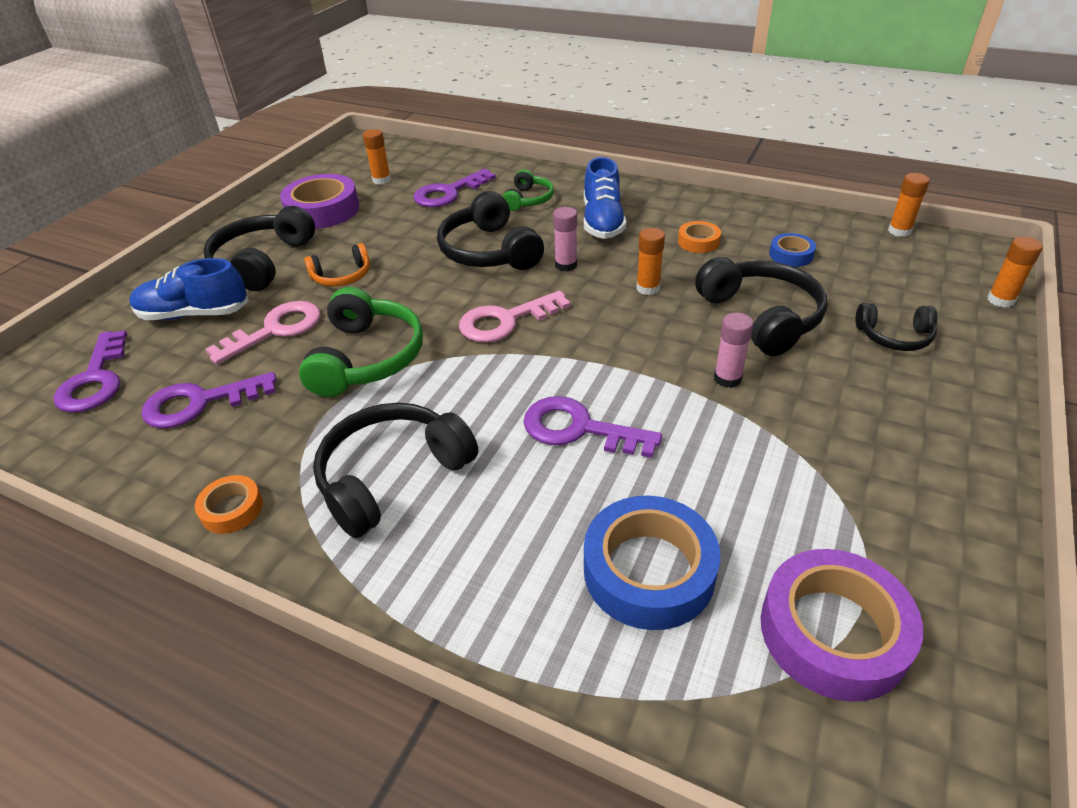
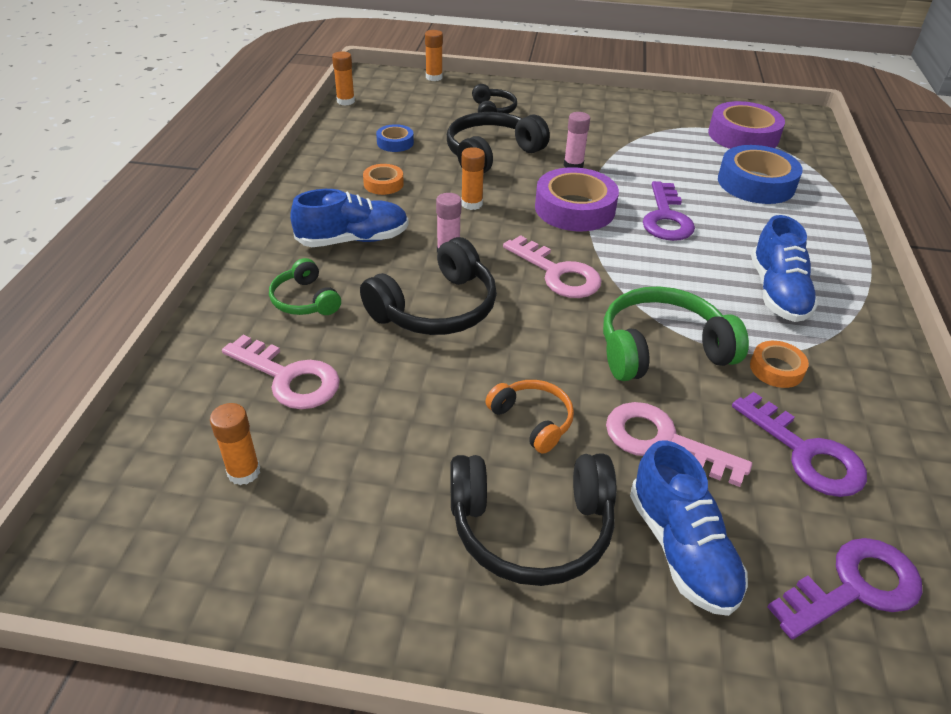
camera: 110 degrees left, 0 degrees up
orange tape [195,475,263,534] -> orange tape moved to [750,341,809,388]
purple tape [280,174,359,229] -> purple tape moved to [535,167,619,231]
black headphones [313,403,478,538] -> blue shoe [751,215,819,322]
purple key [413,169,496,207] -> pink key [222,335,340,409]
green headphones [502,169,554,211] -> green headphones turned 120 degrees counterclockwise [269,258,341,315]

